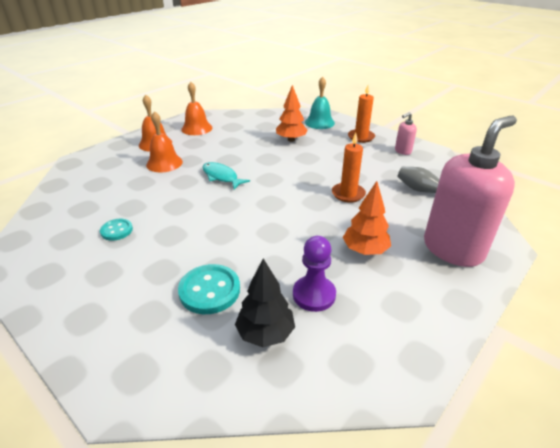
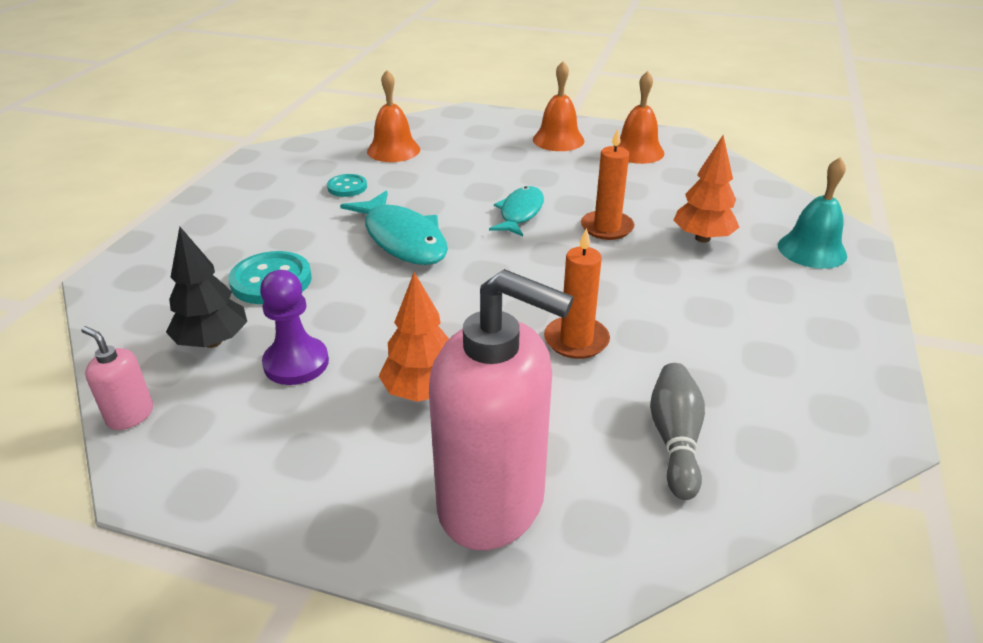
camera: 65 degrees right, 0 degrees up
orange bell [146,111,183,173] -> orange bell moved to [367,70,420,162]
orange candle [348,85,375,143] -> orange candle moved to [581,128,634,240]
pink soap dispenser [395,112,417,155] -> pink soap dispenser moved to [81,326,153,430]
none -> turquoise fish [340,191,448,265]

